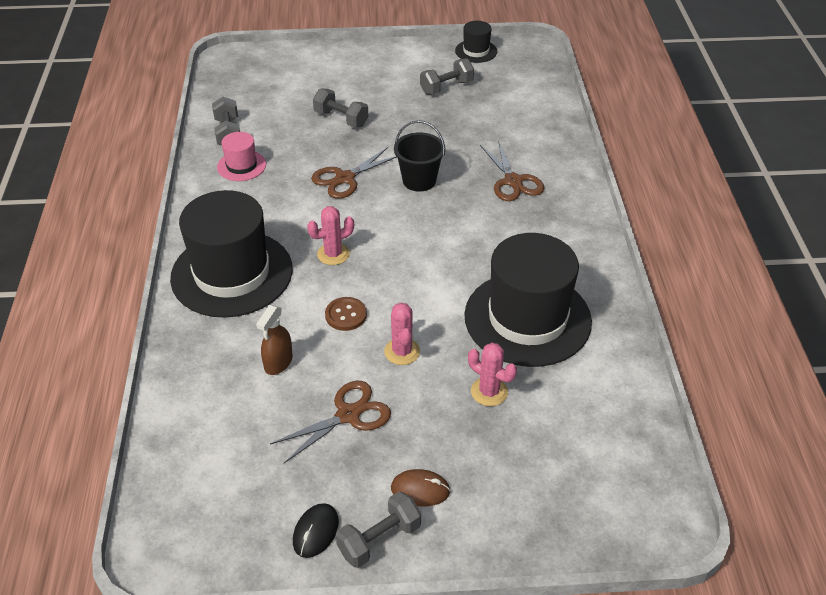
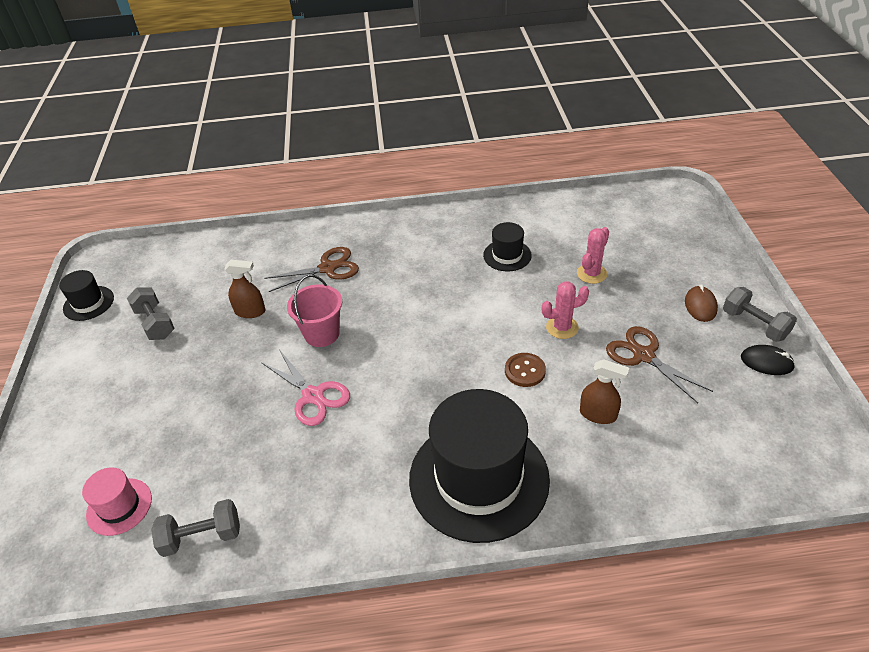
camera: 90 degrees left, 0 degrees up
pink hat [217,132,266,181] -> pink hat moved to [82,467,152,536]
pink cactus [307,206,354,265] -> none
brown scissors [311,147,397,199] -> pink scissors [261,349,350,426]
grey dumbbell [313,89,369,127] -> none
black bucket [394,120,445,192] -> pink bucket [287,275,342,347]
black hat [464,233,592,367] -> black hat [483,222,532,272], size x0.46
none -> brown spray bottle [224,260,265,318]

